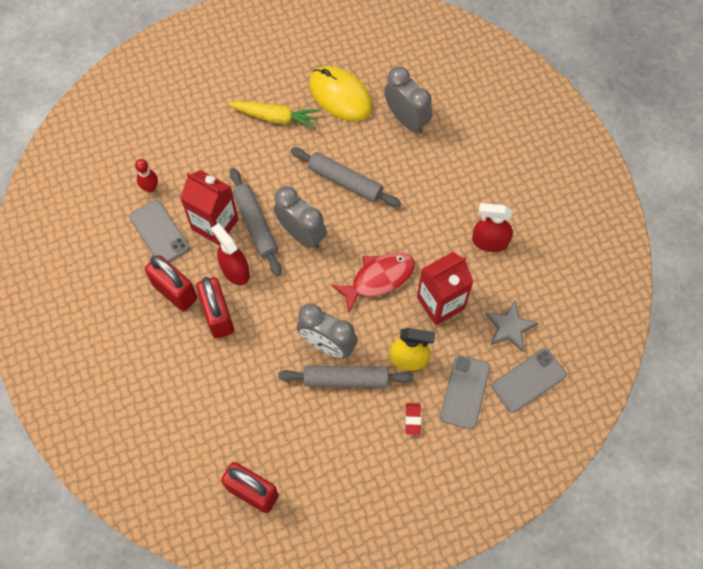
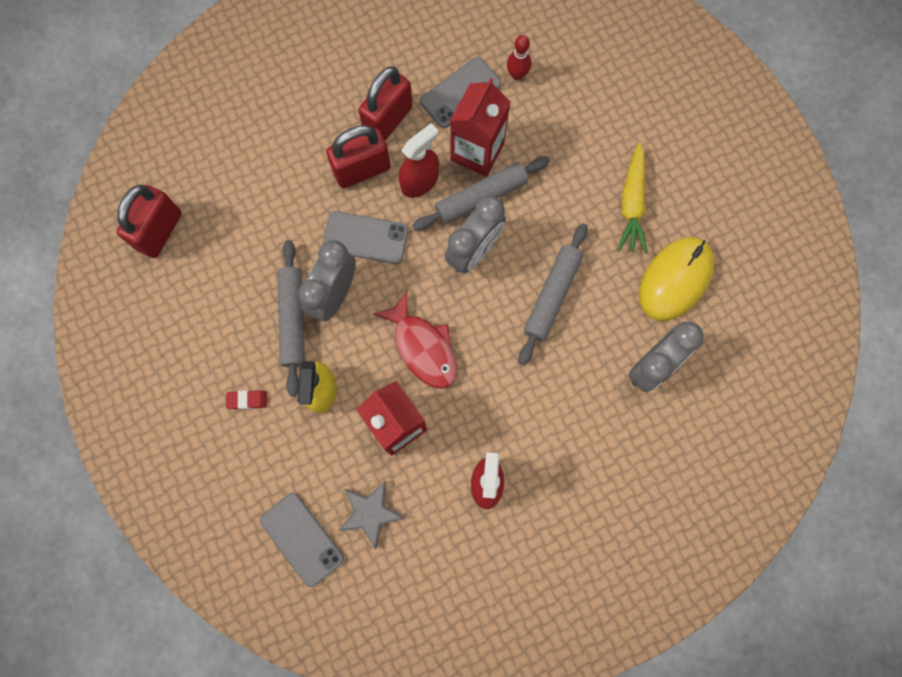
camera: 85 degrees right, 10 degrees up
grey phone [440,355,490,429] -> grey phone moved to [322,211,409,264]

